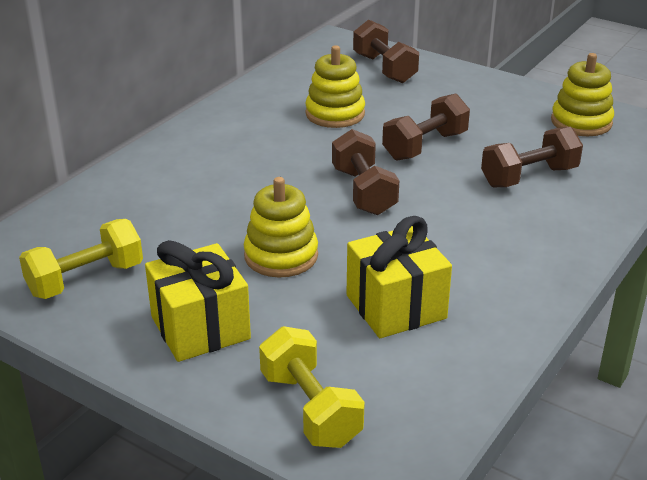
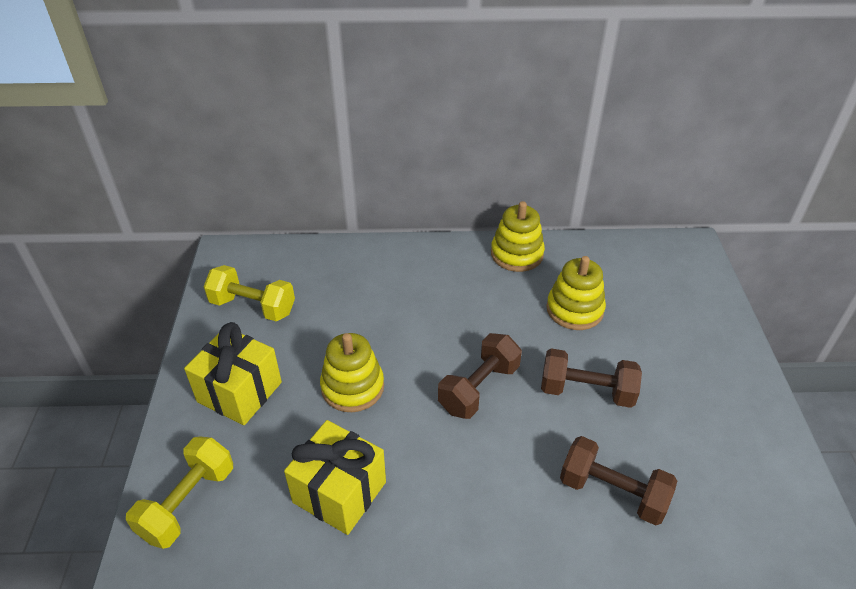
camera: 55 degrees right, 10 degrees up
brown dumbbell [353,19,419,83] -> none
yellow stacking toy [551,53,614,136] -> yellow stacking toy moved to [491,201,545,272]

